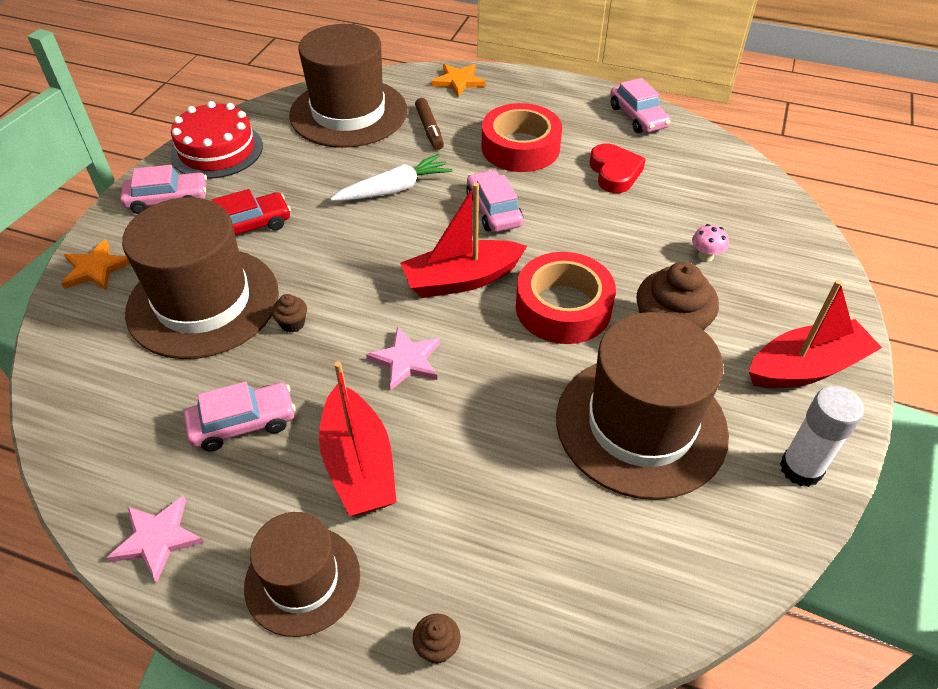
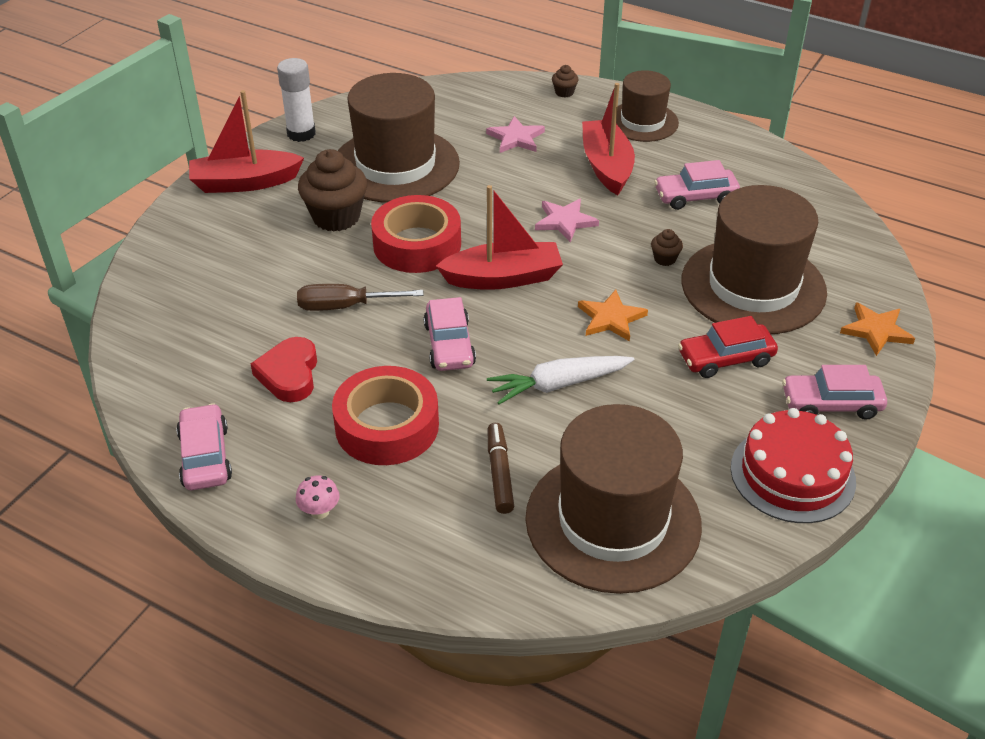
camera: 170 degrees left, 5 degrees down
pink star [107,495,204,583] -> pink star moved to [486,116,545,153]
orange star [432,64,486,97] -> orange star moved to [578,290,648,342]
pink mushroom [692,224,729,262] -> pink mushroom moved to [296,475,340,519]
none -> brown screwdriver [297,284,424,311]

